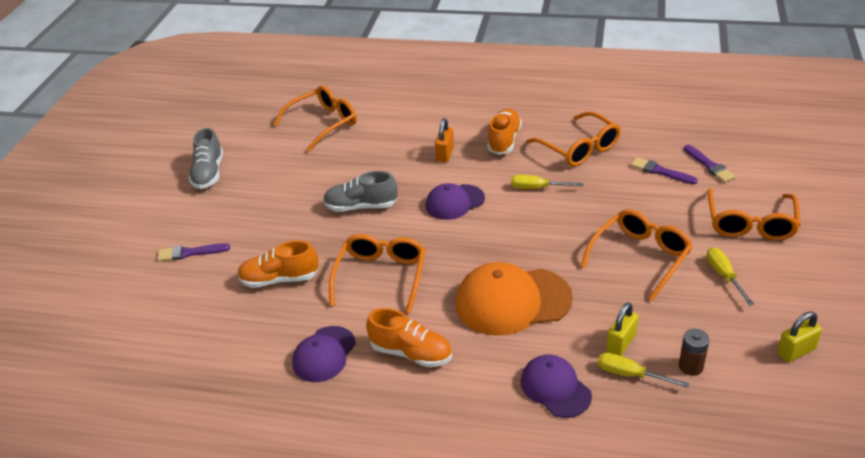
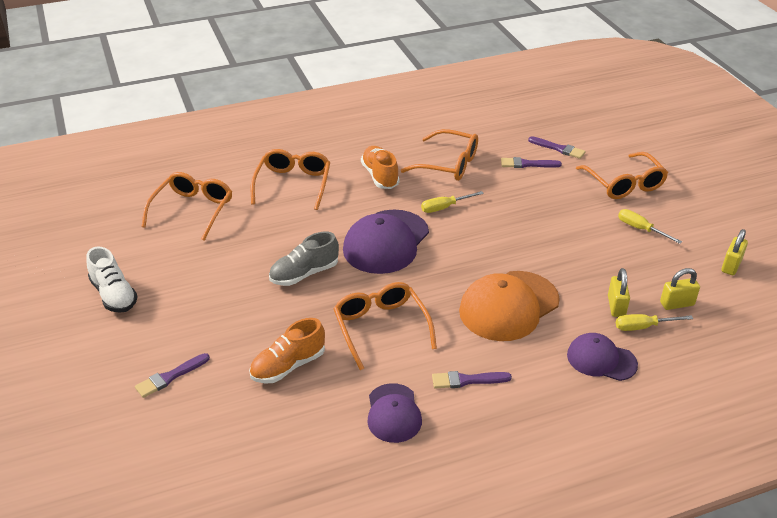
camera: 35 degrees left, 0 degrees up
grey shoe [188,128,223,189] -> white shoe [86,247,138,313]
orange shoe [366,308,452,368] -> purple brush [432,371,512,389]
purple cap [426,183,485,220] -> purple cap [343,209,429,274], size x1.66
orange padlock [435,118,454,162] -> none
orange glasses [580,209,693,301] -> orange glasses moved to [251,149,330,210]
brown battery [679,329,709,376] -> yellow padlock [660,268,700,310]

